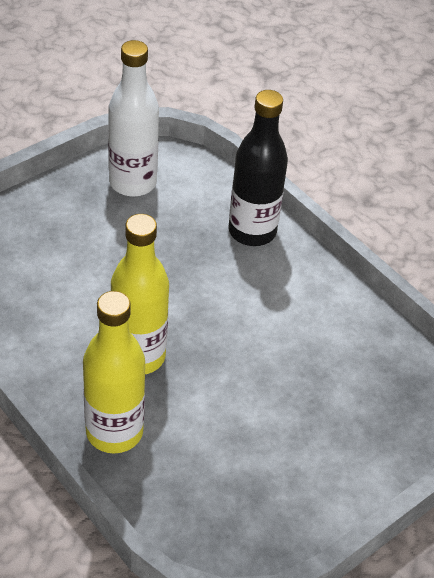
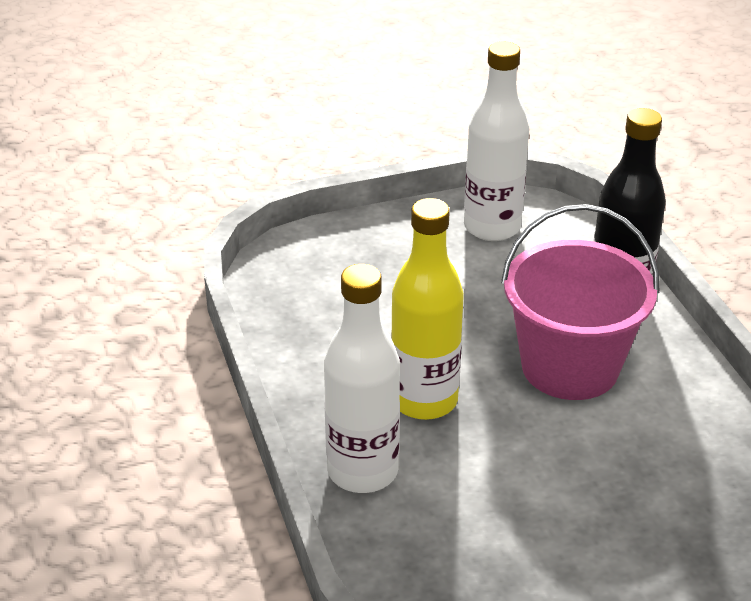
camera: 25 degrees right, 10 degrees down
yellow bottle [83,291,145,453] -> white bottle [324,264,400,493]
none -> pink bucket [501,204,660,400]

